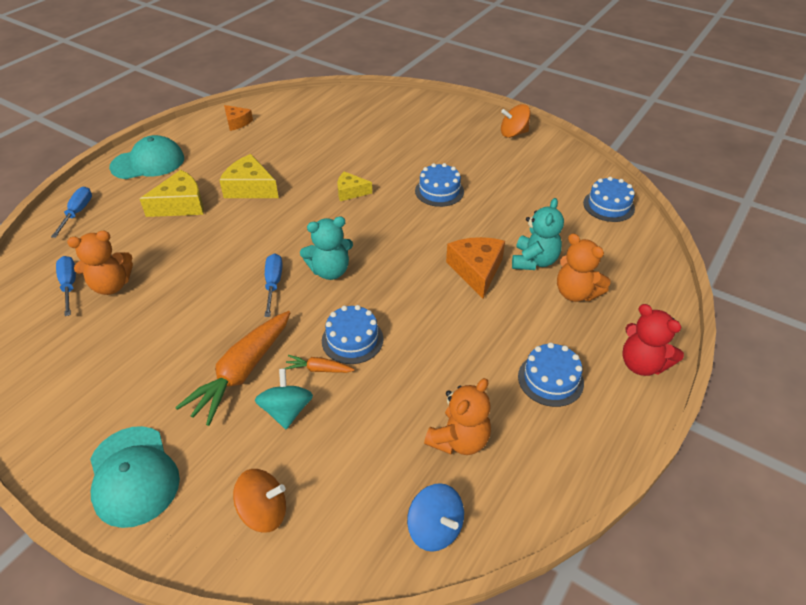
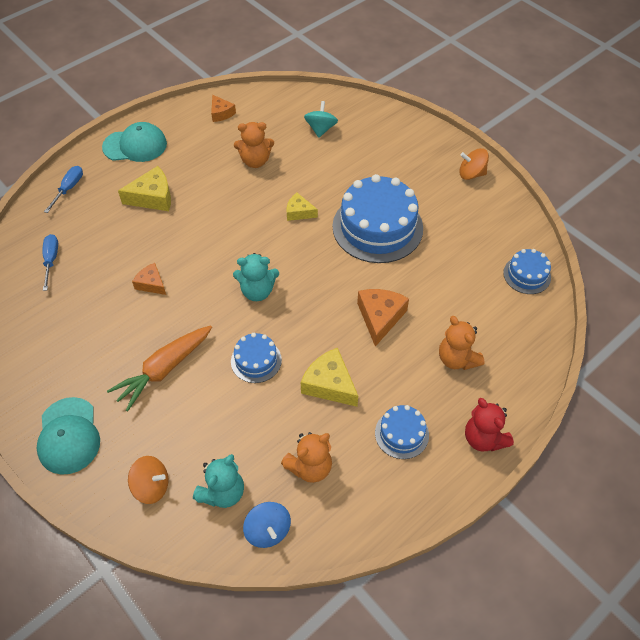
camera: 15 degrees right, 10 degrees up
orange teddy bear [67,231,133,295] -> orange teddy bear moved to [234,122,274,168]
yellow cheese [219,154,279,198] -> yellow cheese moved to [301,348,358,407]
turquoise spinning top [255,368,313,429] -> turquoise spinning top moved to [304,101,338,138]
blue screwdriver [264,253,283,317] -> none
orange carrot [285,355,355,373] -> none
blue cake [415,163,464,207] -> blue cake [333,174,423,263], size x2.01
turquoise teddy bear [512,198,564,270] -> turquoise teddy bear moved to [193,454,244,508]
none -> orange cheese [132,263,166,295]

